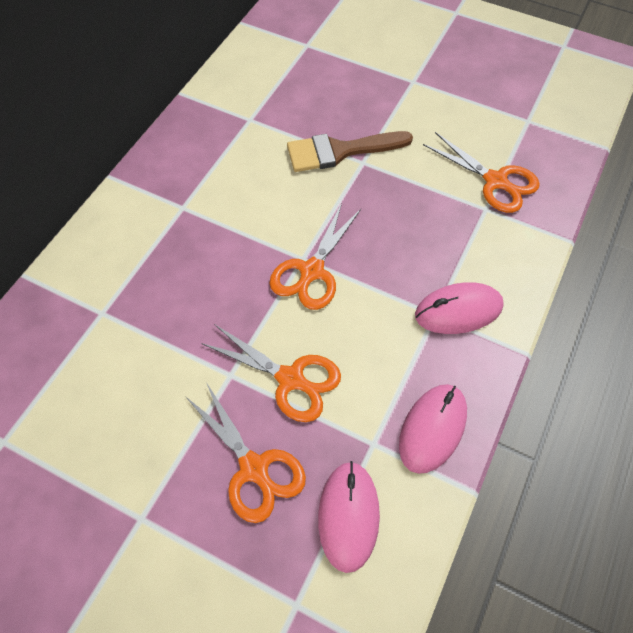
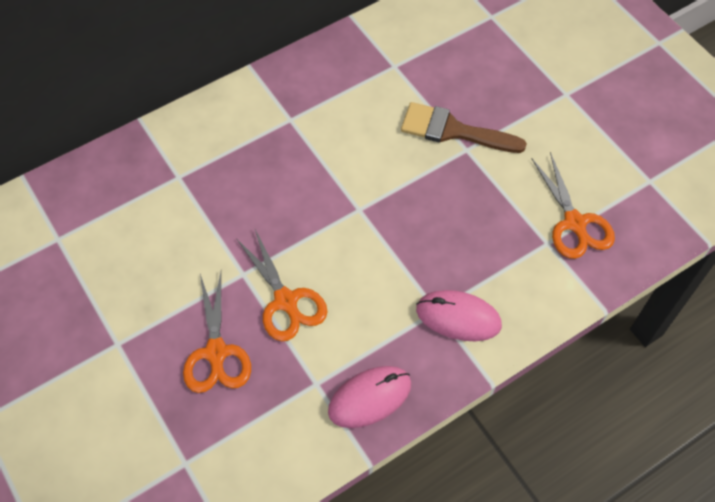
camera: 30 degrees right, 0 degrees up
orange scissors [270,203,361,310] -> none
pink mouse [318,461,380,573] -> none

